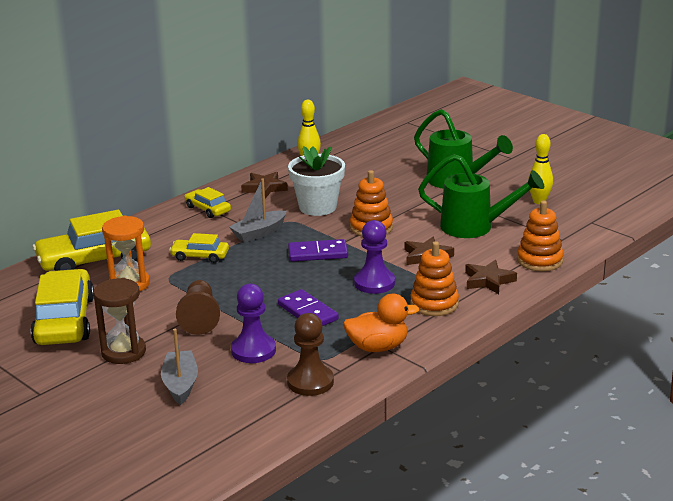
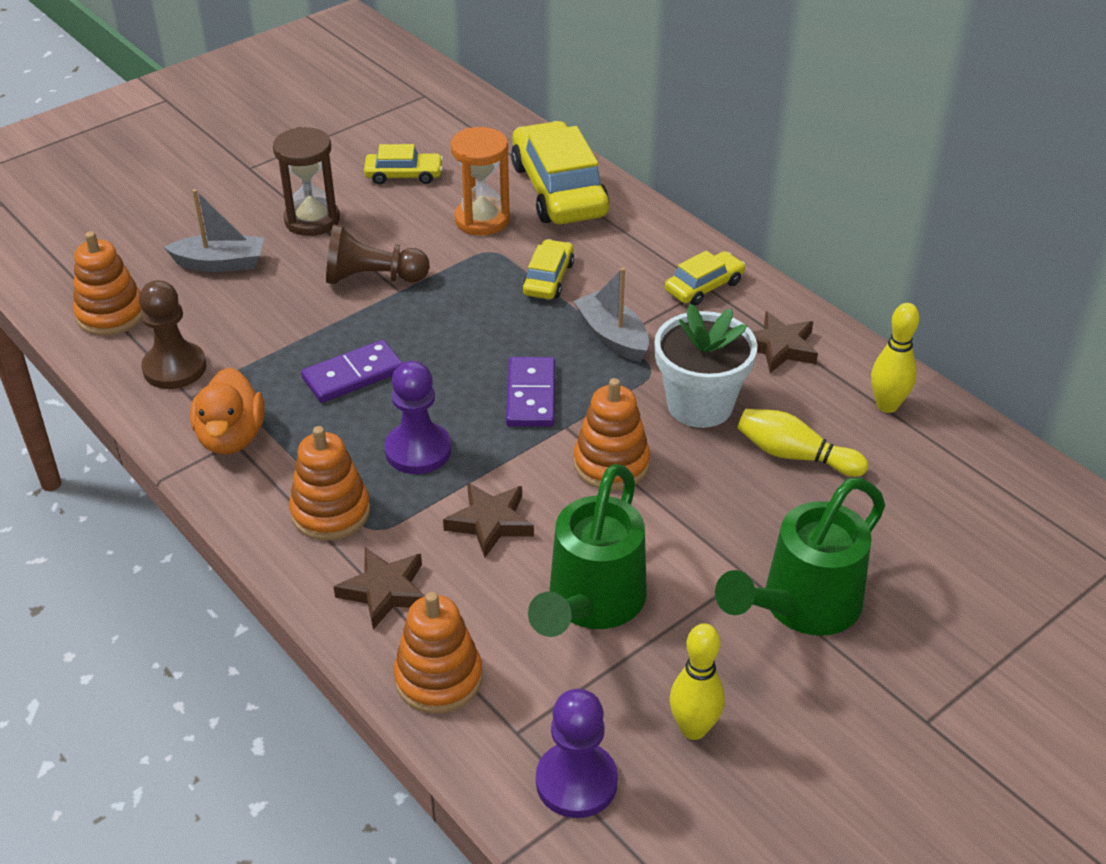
camera: 95 degrees right, 15 degrees up
yellow car [31,269,94,345] -> yellow car [364,144,443,184], size x0.51
purple pawn [231,284,276,363] -> purple pawn moved to [536,689,618,818]
none -> orange stacking toy [73,231,142,336]
none -> yellow bowling pin [737,409,868,477]

